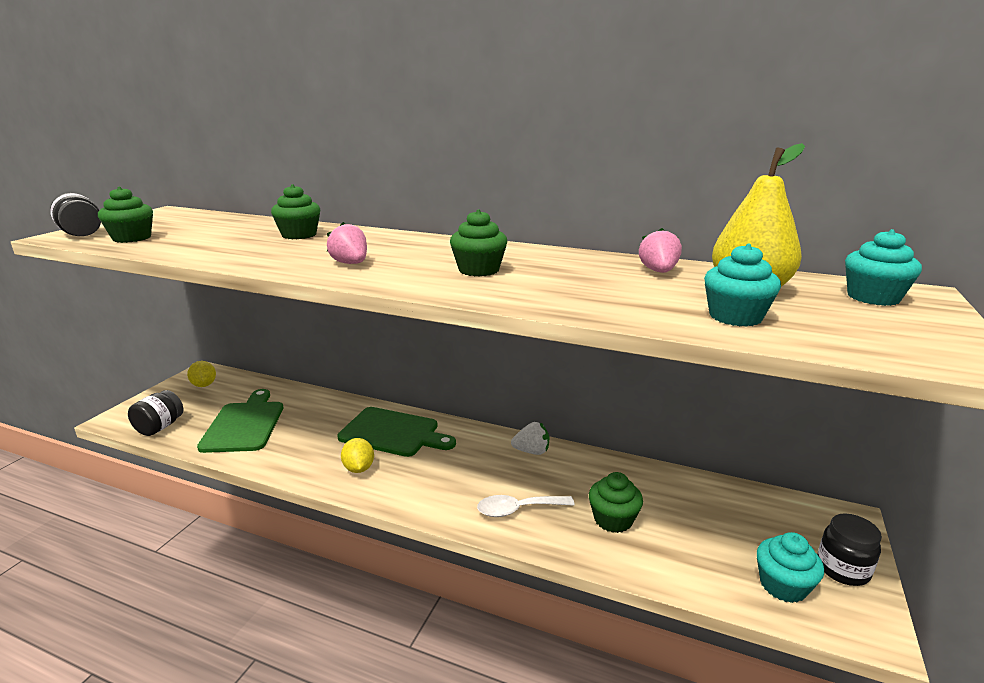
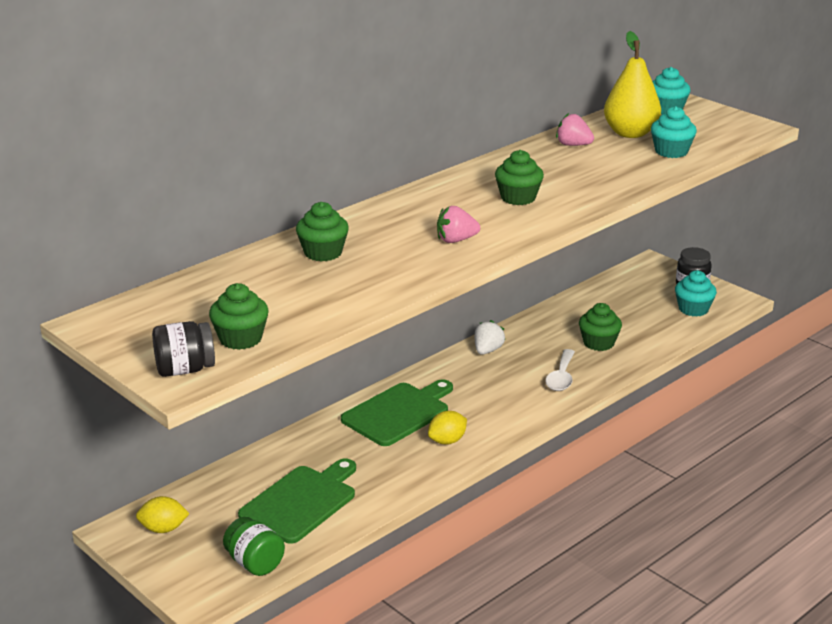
camera: 65 degrees left, 5 degrees up
black jar [128,390,183,436] -> green jar [223,517,285,576]
green cutting board [197,389,283,453] -> green cutting board turned 105 degrees clockwise [238,458,356,544]
yellow lemon [341,438,374,473] -> yellow lemon turned 45 degrees counterclockwise [428,411,467,445]

